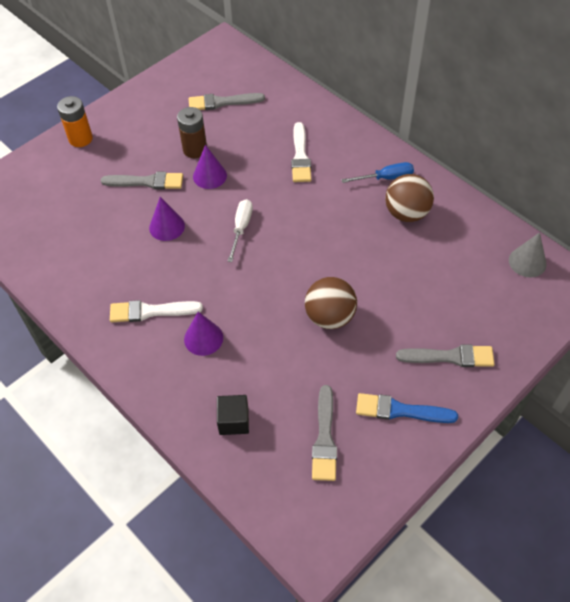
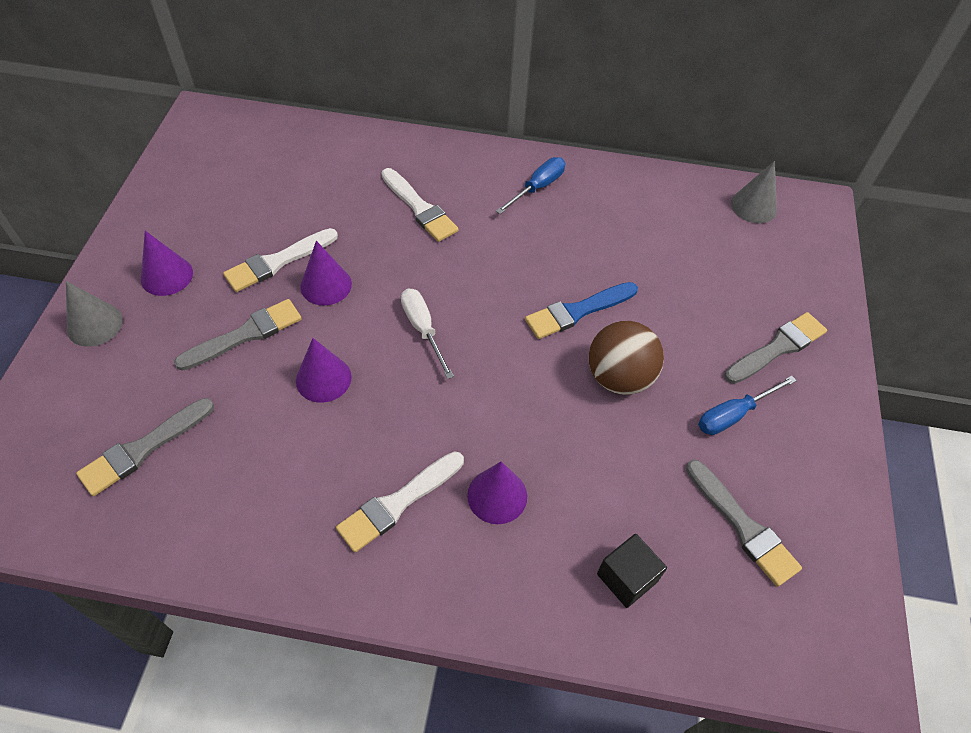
camera: 40 degrees left, 0 degrees up
orange battery [57,96,93,147] -> grey cone [66,281,123,347]
brown battery [177,107,207,158] -> white brush [223,228,338,292]
grey brush [189,93,265,110] -> grey brush moved to [76,398,214,496]
blue brush [356,393,458,423] -> blue brush moved to [525,282,638,339]
brown ball [385,174,434,222] -> none
none -> purple cone [141,231,193,296]
none -> blue screwdriver [698,376,797,435]

